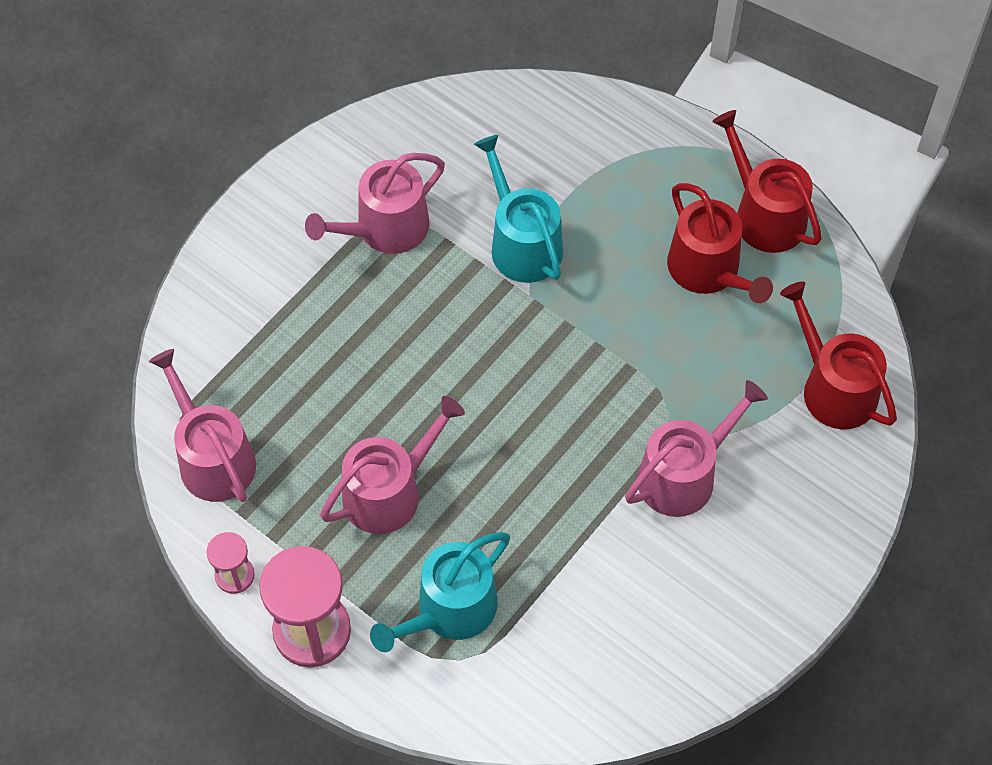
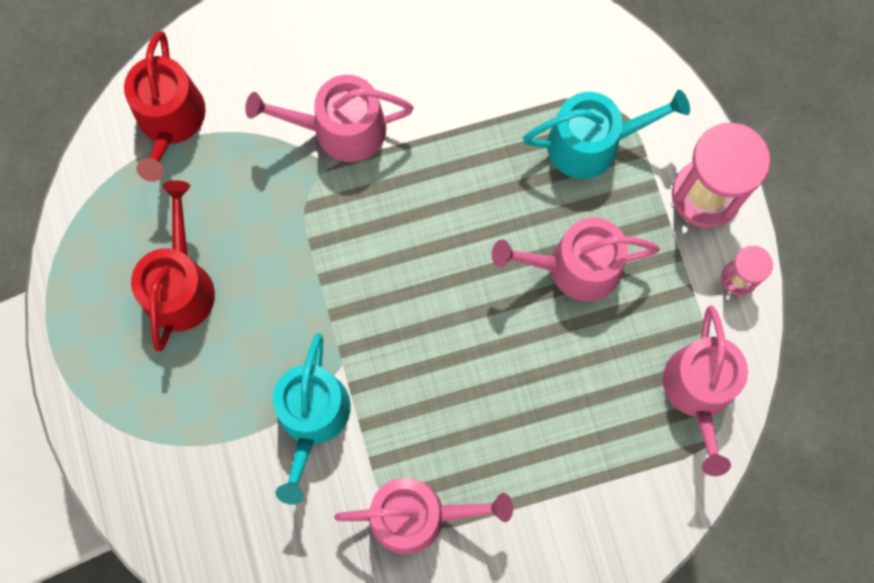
camera: 145 degrees left, 15 degrees up
red watering can [712,110,822,253] -> none

